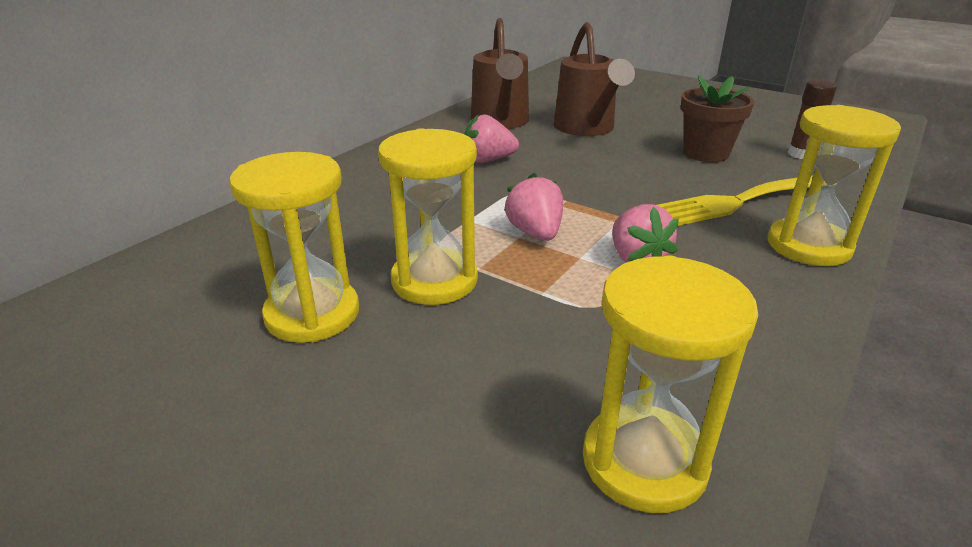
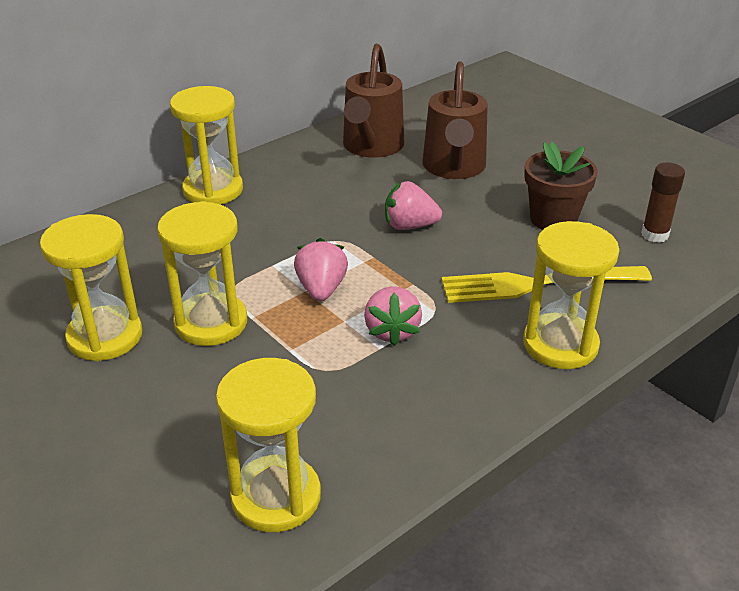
camera: 15 degrees right, 5 degrees up
pink strawberry [464,114,519,163] -> pink strawberry moved to [385,181,442,230]
none -> yellow hourglass [170,86,243,205]

